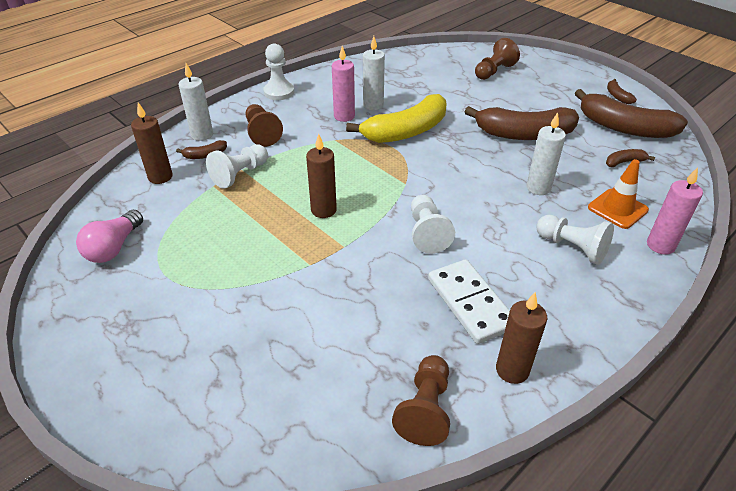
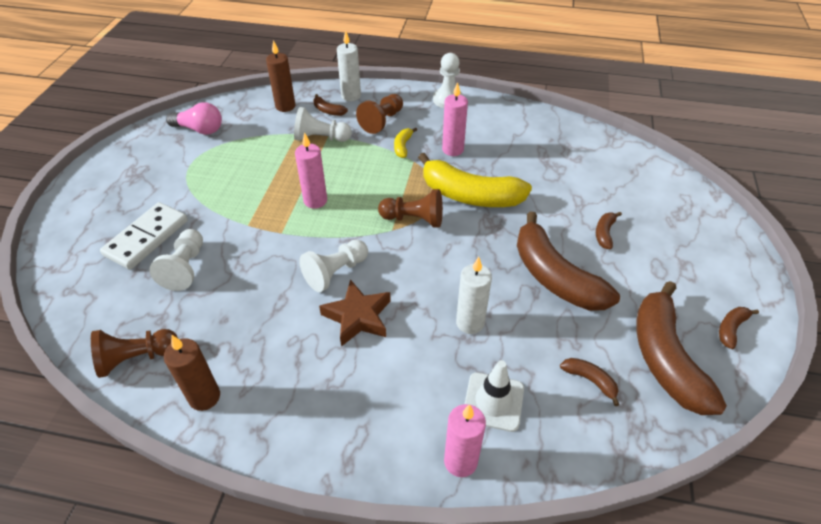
camera: 55 degrees right, 5 degrees up
pink light bulb [76,210,143,263] -> pink light bulb turned 150 degrees counterclockwise [166,102,222,135]
brown candle [306,134,337,218] -> pink candle [295,132,327,209]
white candle [363,36,385,110] -> none
white domino [428,259,510,344] -> white domino moved to [100,202,188,270]
brown pawn [475,38,520,80] -> brown pawn moved to [378,189,443,228]
white pawn [536,215,614,265] -> white pawn moved to [149,229,203,291]
orange traffic cone [588,159,649,229] -> white traffic cone [465,360,524,432]
none -> brown star [319,279,391,347]
none -> yellow banana [394,128,417,158]
none -> brown banana [596,212,622,249]

